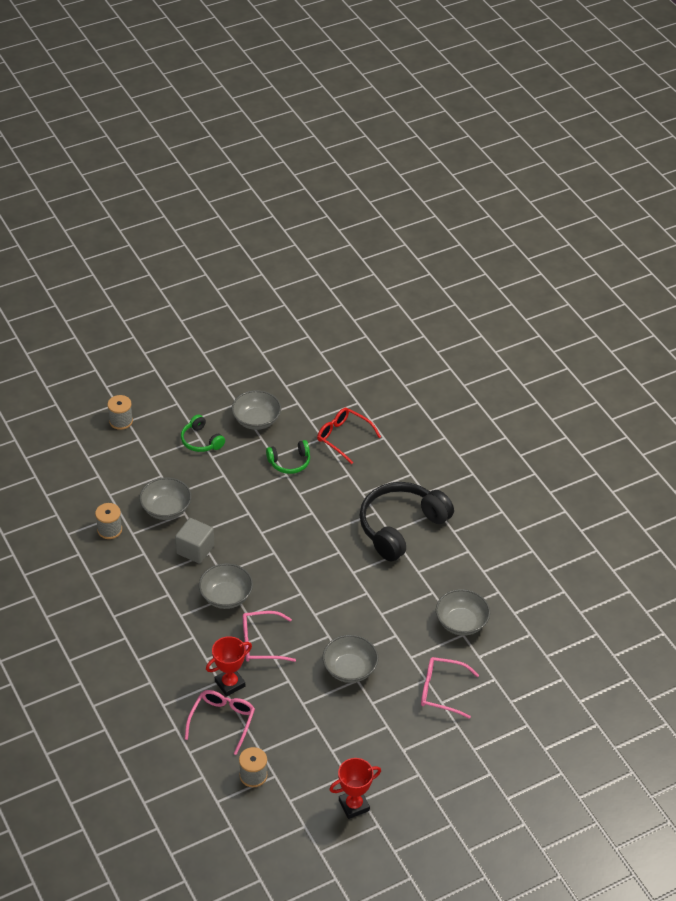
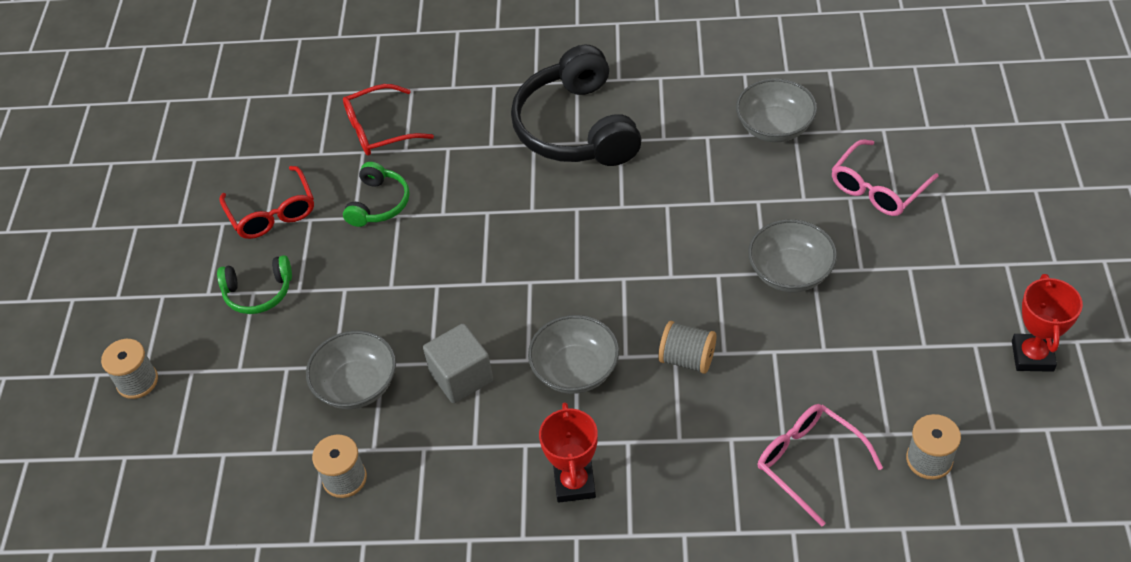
camera: 55 degrees left, 5 degrees up
red trophy [206,636,252,696] -> red trophy moved to [539,402,598,503]
grey bowl [232,390,281,430] -> red glasses [220,166,314,239]
pink glasses [243,611,296,662] -> grey spool [658,321,716,374]

